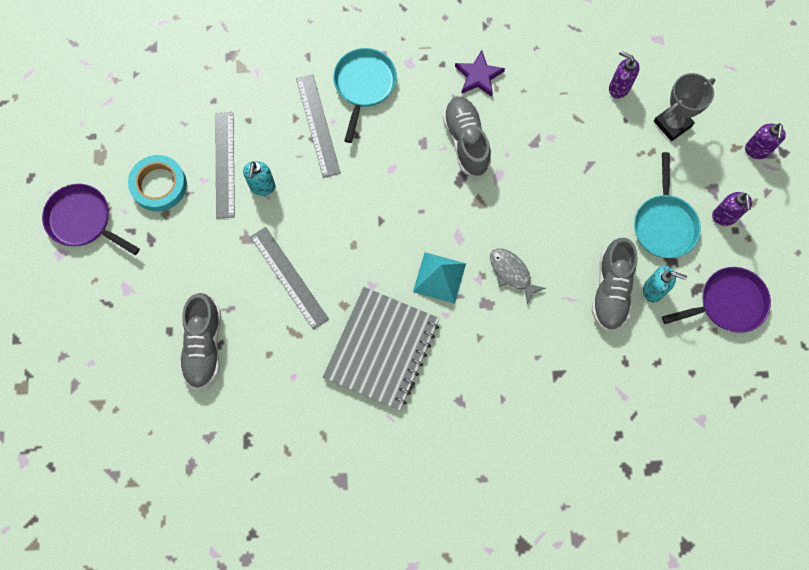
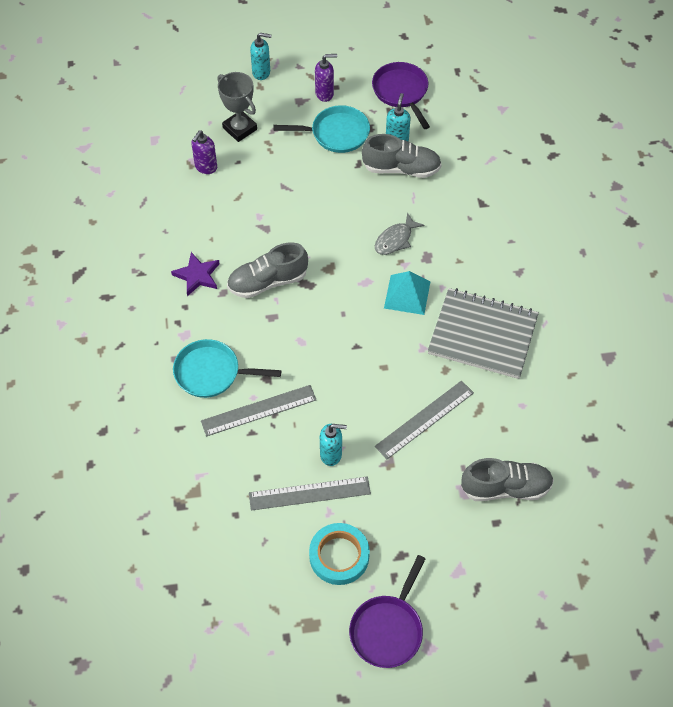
camera: 95 degrees left, 15 degrees down
purple soap dispenser [745,123,786,159] -> turquoise soap dispenser [250,33,272,80]

